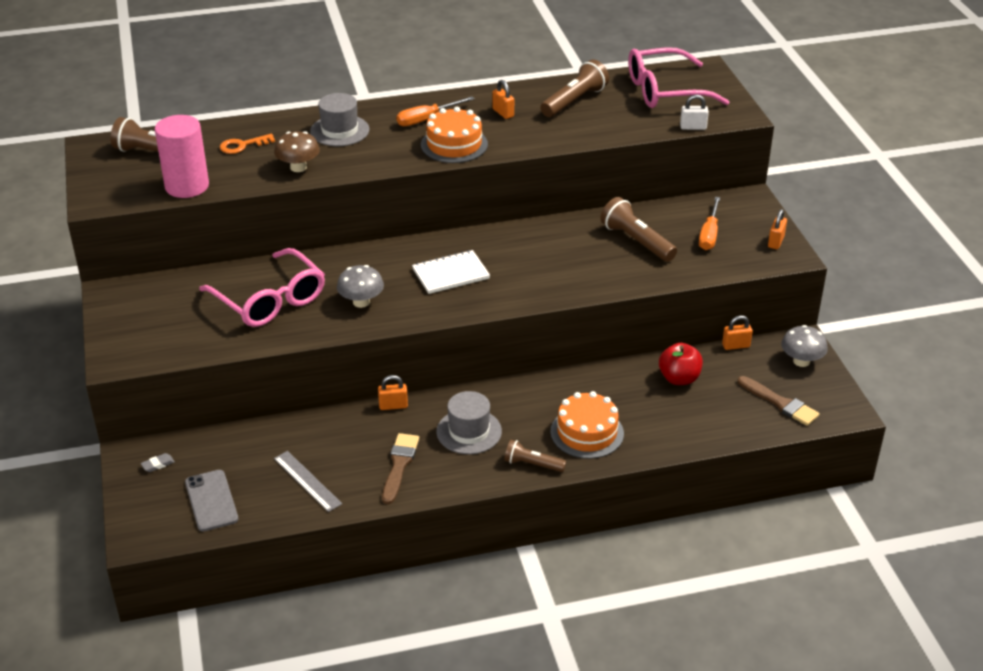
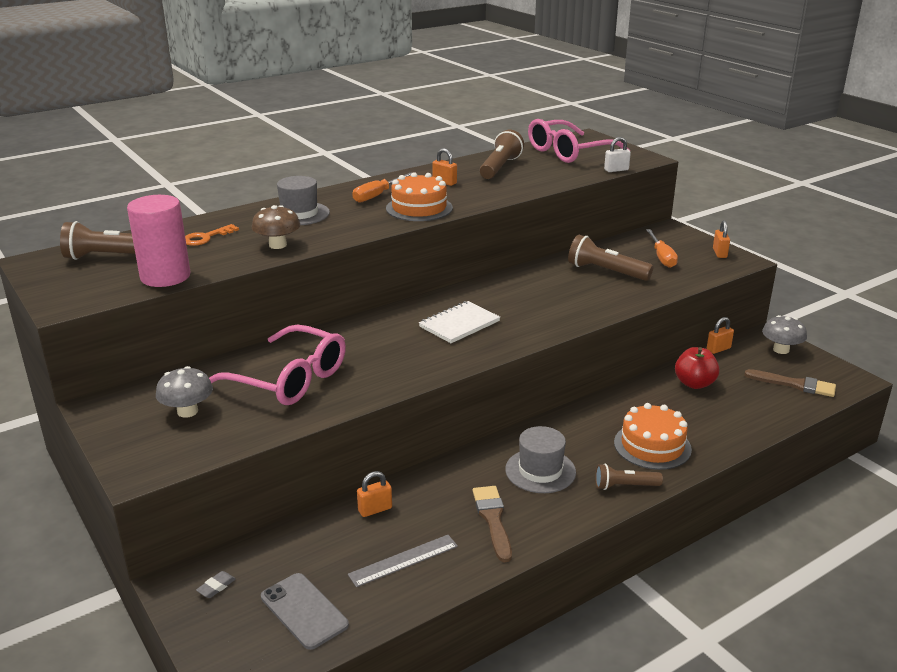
camera: 20 degrees left, 10 degrees down
grey ruler [274,451,342,512] -> grey ruler turned 60 degrees counterclockwise [348,535,458,587]
grey mushroom [337,265,384,308] -> grey mushroom moved to [156,366,213,418]
orange padlock [378,375,408,410] -> orange padlock moved to [357,471,392,517]

